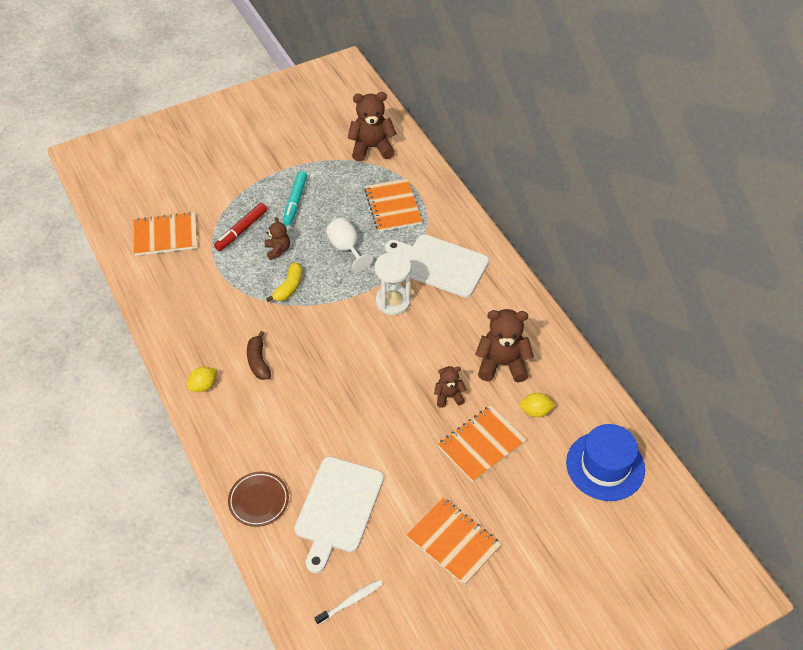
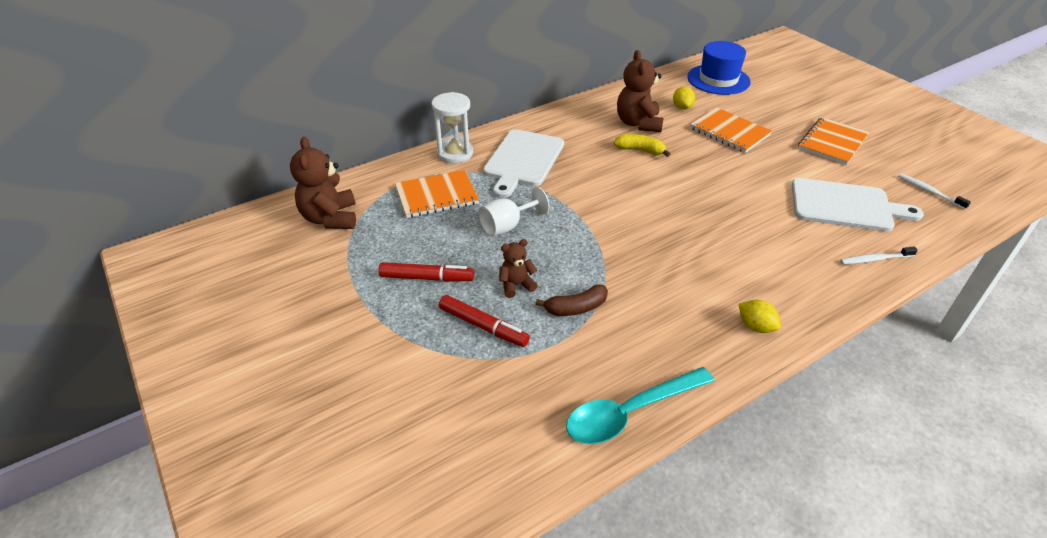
camera: 95 degrees left, 10 degrees down
orange notebook [133,212,197,256] -> none
brown plate [228,472,289,527] -> white toothbrush [840,246,918,264]
brown banana [247,331,271,380] -> brown banana moved to [536,284,608,316]
yellow banana [266,262,302,302] -> yellow banana moved to [613,134,670,157]
turquoise marker [283,171,307,226] -> red marker [379,262,474,282]
white hourglass [375,252,411,315] -> white hourglass moved to [432,92,473,164]
brown teddy bear [434,366,466,408] -> none
none -> turquoise spoon [566,367,714,444]

